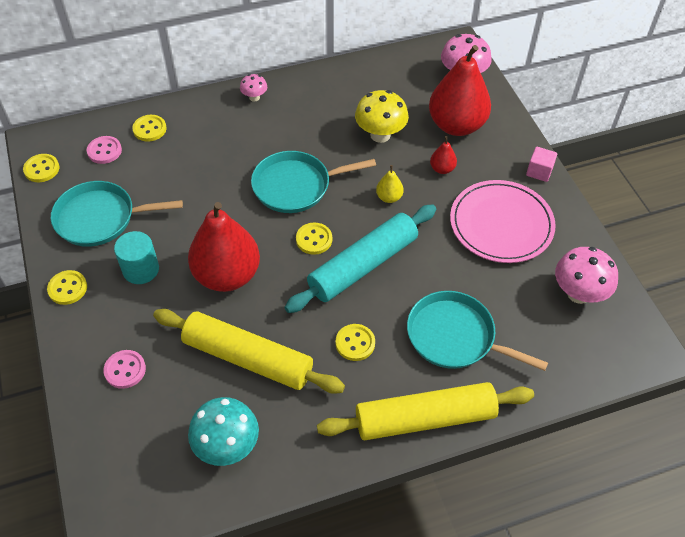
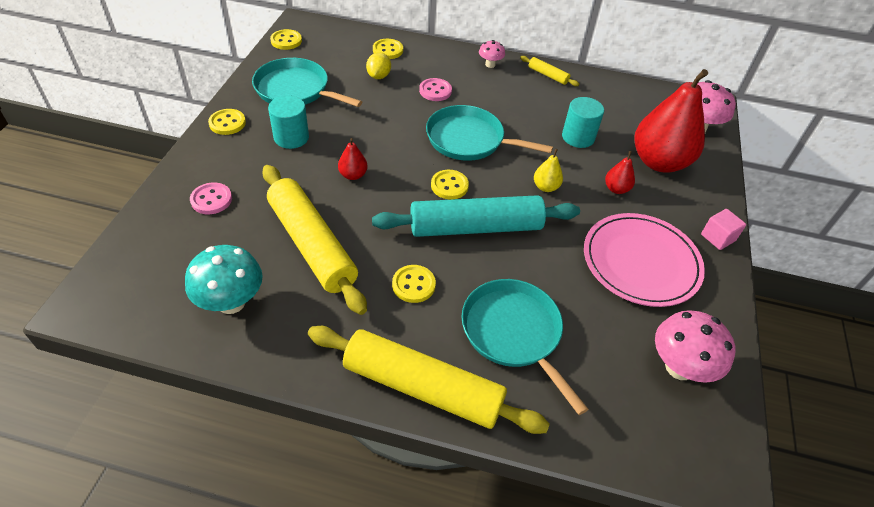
camera: 30 degrees right, 5 degrees down
pink button [87,136,122,164] -> pink button moved to [419,78,452,101]
red pear [188,202,260,292] -> red pear [338,138,368,180], size x0.42
yellow mushroom [355,90,409,143] -> turquoise cylinder [562,97,604,148]
none -> yellow lemon [366,52,391,79]
none -> yellow rolling pin [520,56,579,86]

